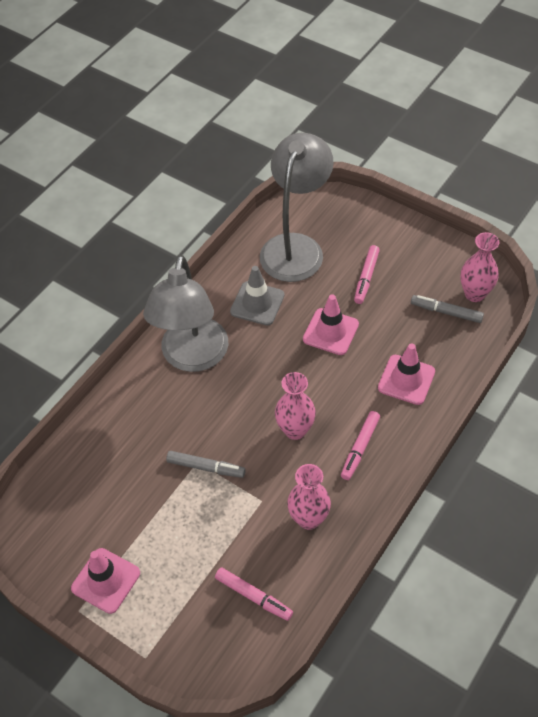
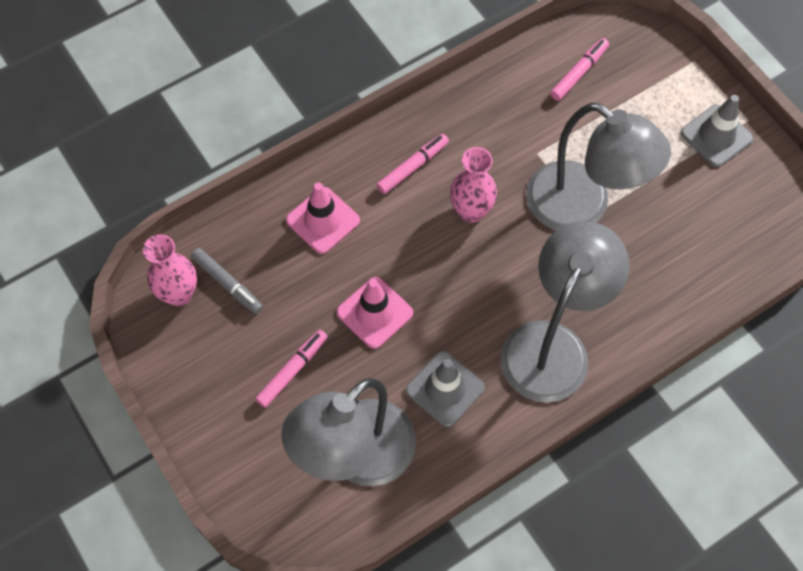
camera: 160 degrees left, 10 degrees up
pink traffic cone [71,548,140,614] -> grey traffic cone [681,95,753,167]
grey marker [166,451,246,478] -> grey lamp [526,102,671,230]
pink marker [215,567,293,621] -> pink marker turned 75 degrees clockwise [550,38,609,101]
pink vase [287,464,331,530] -> none

